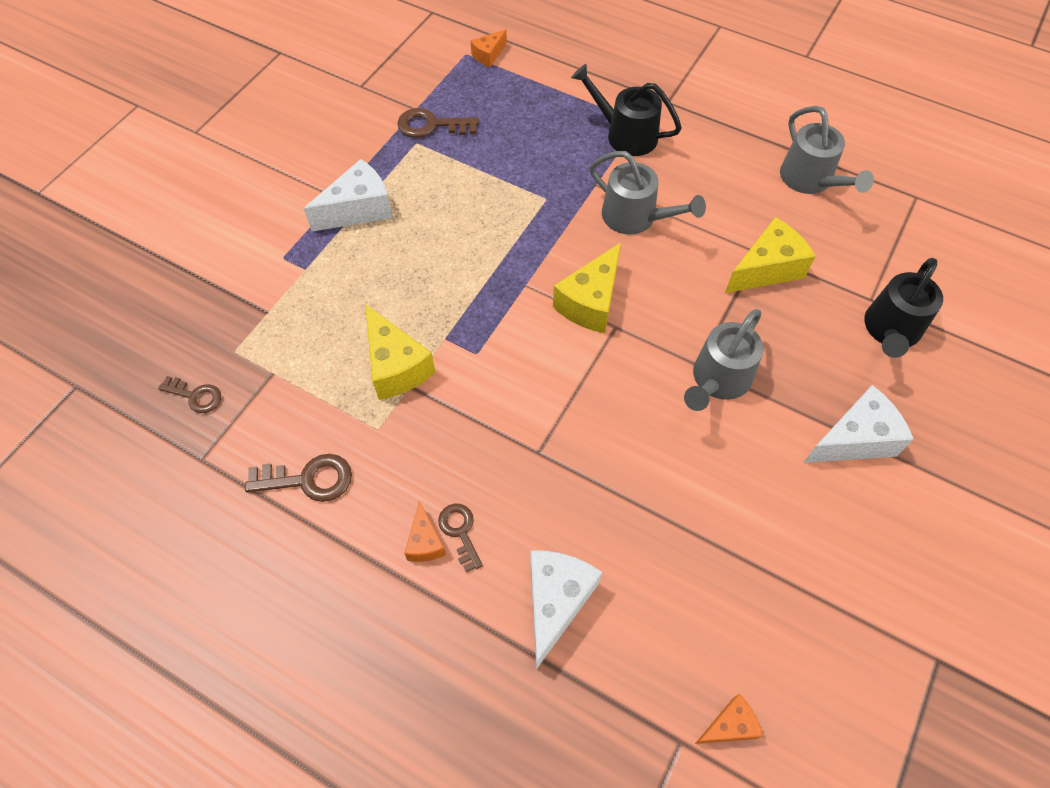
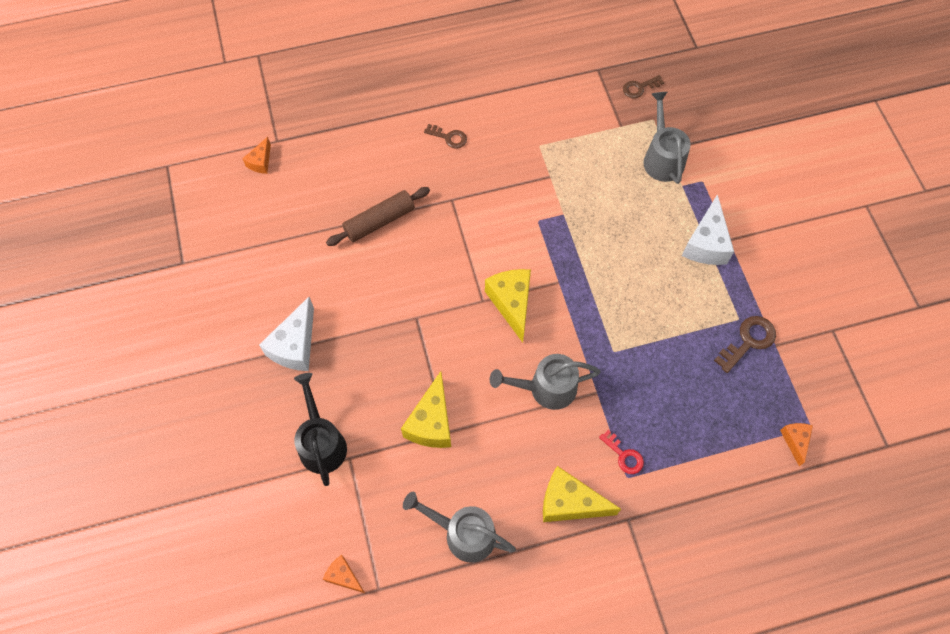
camera: 135 degrees right, 5 degrees up
brown key [245,454,352,502] -> none
yellow cheese [365,304,435,400] -> yellow cheese moved to [543,466,621,522]
orange cheese [404,501,446,562] -> orange cheese moved to [323,555,365,593]
white cheese [530,550,602,669] -> none
black watering can [571,64,682,156] -> red key [599,430,644,474]
grey watering can [684,309,764,411] -> grey watering can moved to [643,92,691,184]
none -> brown rolling pin [326,187,430,246]

